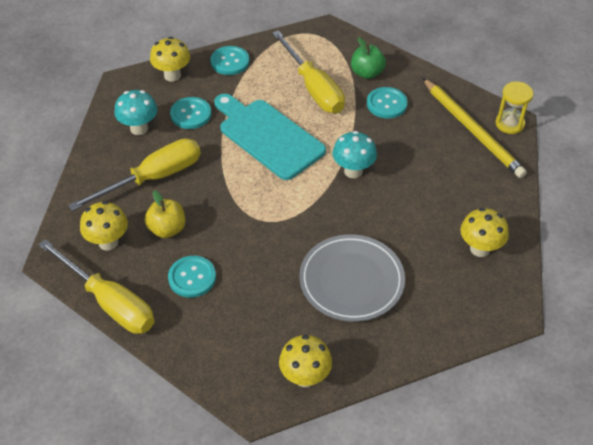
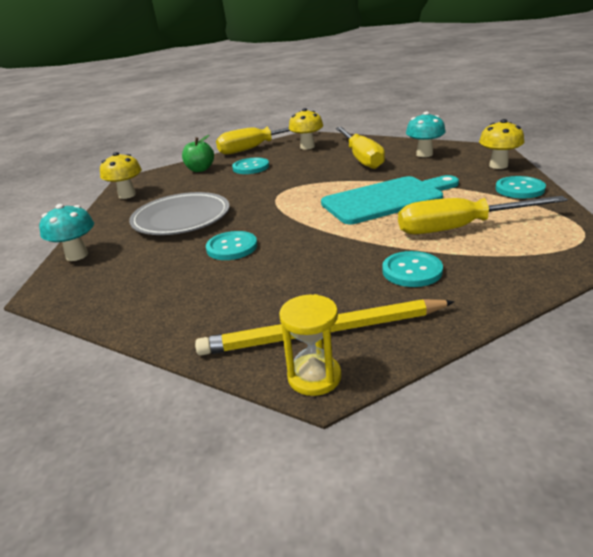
camera: 115 degrees right, 20 degrees down
yellow apple [145,190,185,238] -> none
turquoise button [170,97,212,129] -> turquoise button moved to [206,231,257,260]
turquoise mushroom [332,131,377,178] -> turquoise mushroom moved to [39,204,94,261]
green apple [351,37,386,79] -> green apple moved to [182,135,214,172]
yellow mushroom [461,208,509,257] -> none

